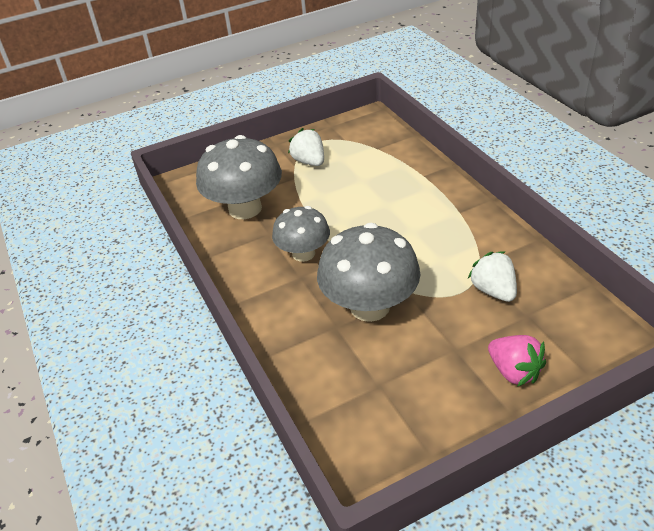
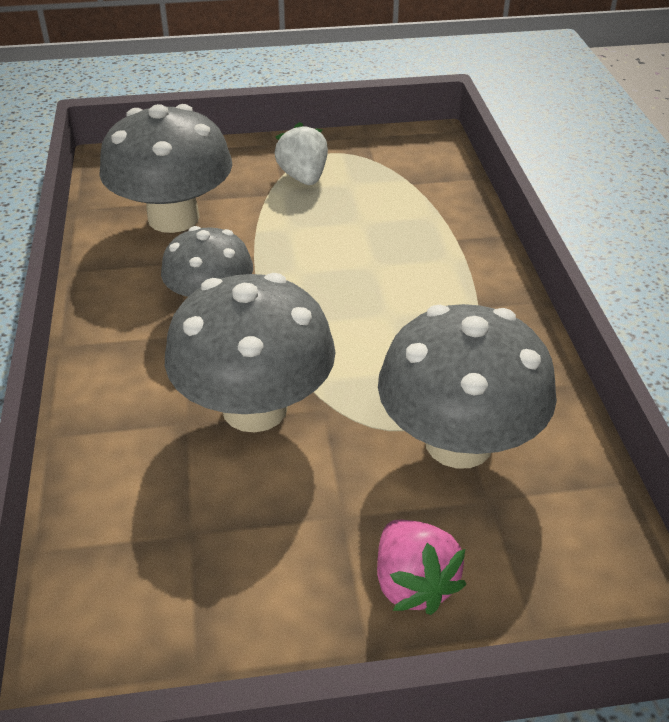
camera: 15 degrees right, 0 degrees up
white strawberry [468,251,517,302] -> grey mushroom [378,304,557,469]

